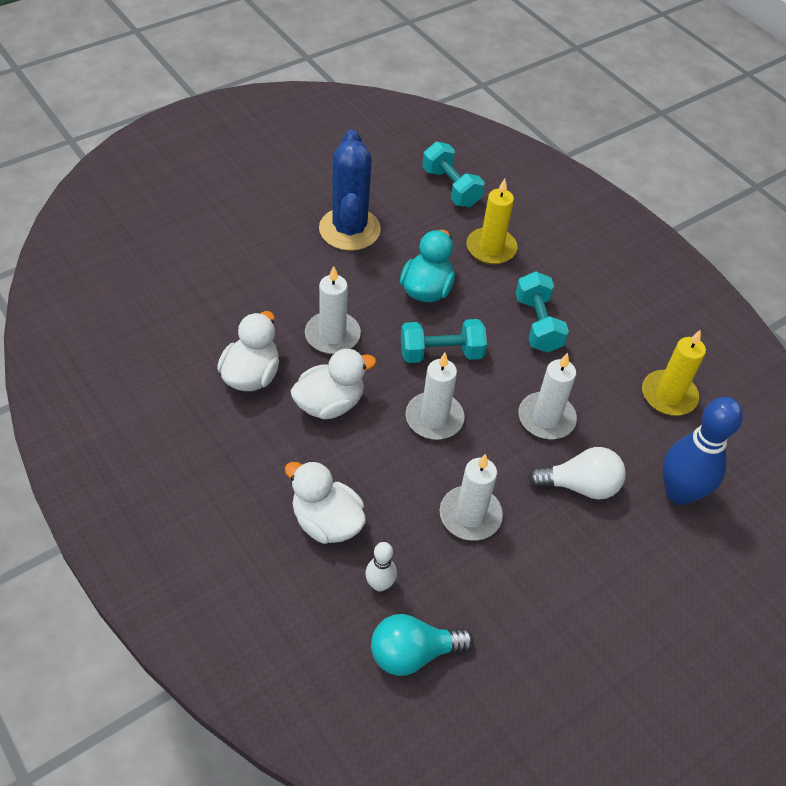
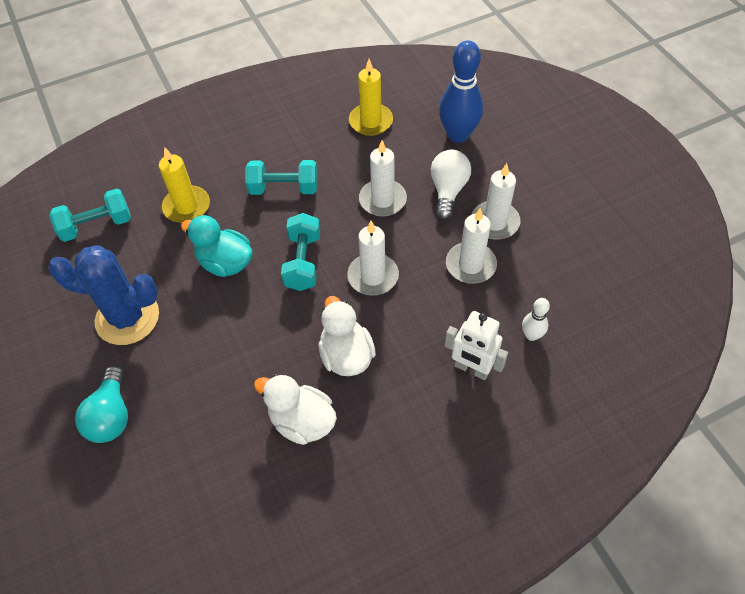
camera: 75 degrees left, 5 degrees up
white duck [285,461,366,544] -> white robot [445,311,508,380]
white candle [305,266,361,354] -> white candle moved to [472,163,521,240]
turquoise light bulb [371,614,473,676] -> turquoise light bulb moved to [75,366,128,443]

